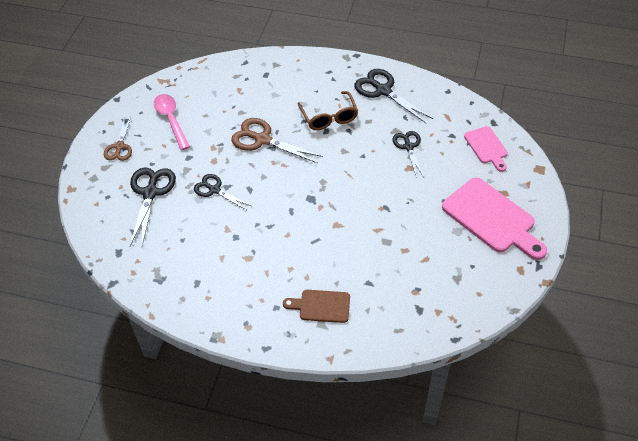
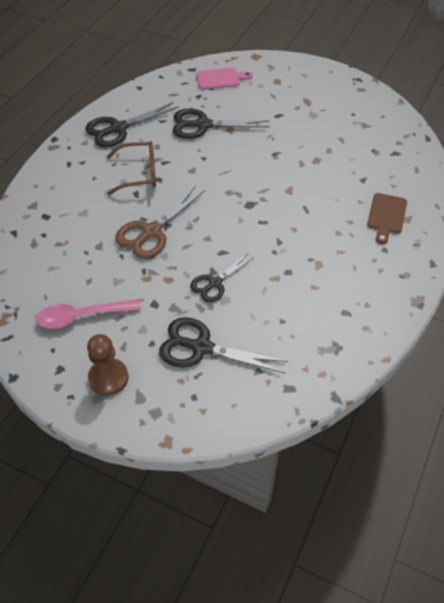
camera: 80 degrees left, 0 degrees up
brown scissors [104,117,132,161] -> brown pawn [87,334,129,396]
black scissors [393,131,424,178] -> black scissors [173,108,270,139], size x1.55
pink cutting board [442,178,547,260] -> none

